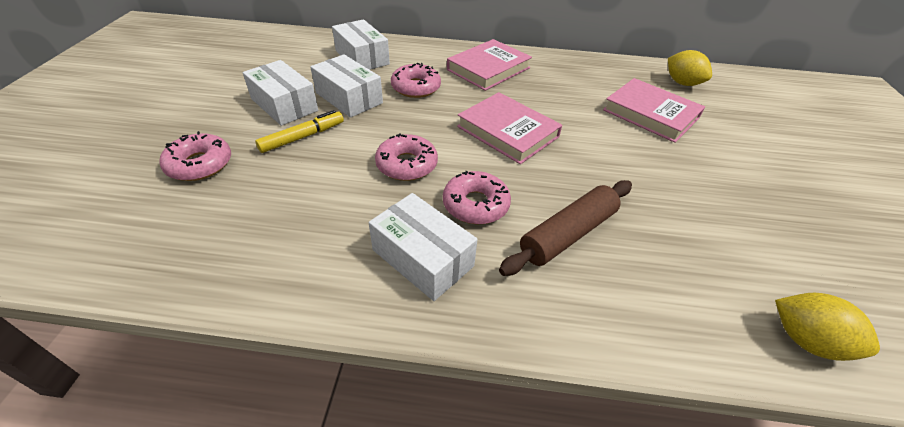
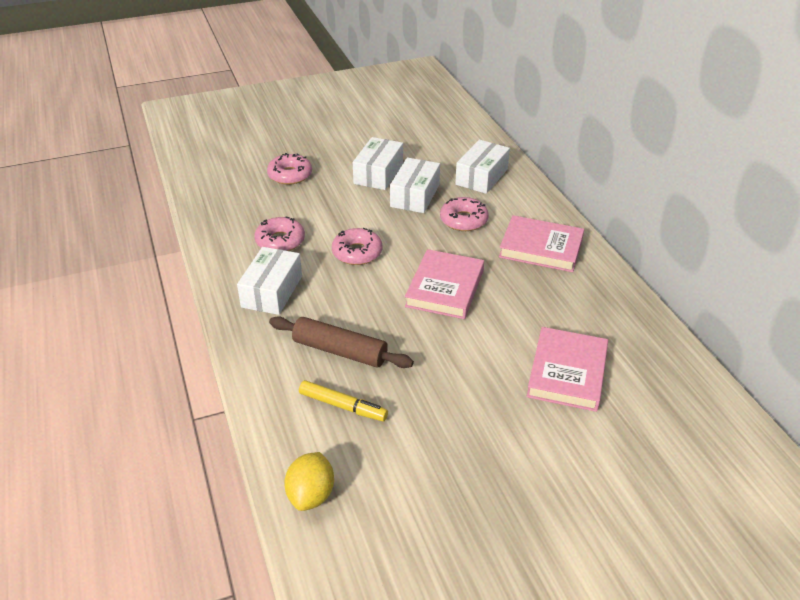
camera: 65 degrees right, 5 degrees down
yellow marker [255,110,344,153] -> yellow marker moved to [299,380,388,421]
pink donut [443,171,511,224] -> pink donut moved to [254,216,305,251]
yellow lemon [668,50,712,86] -> none

